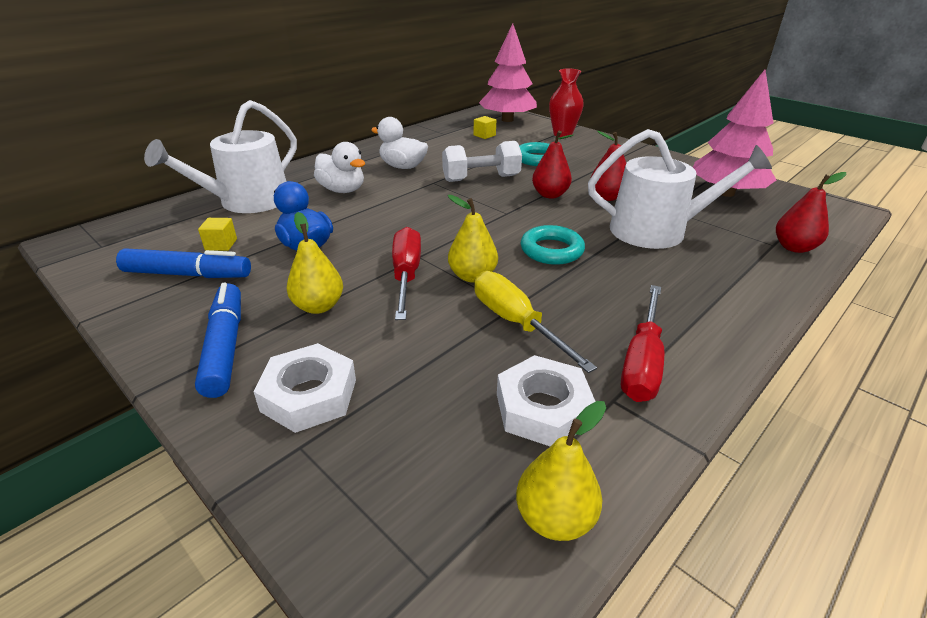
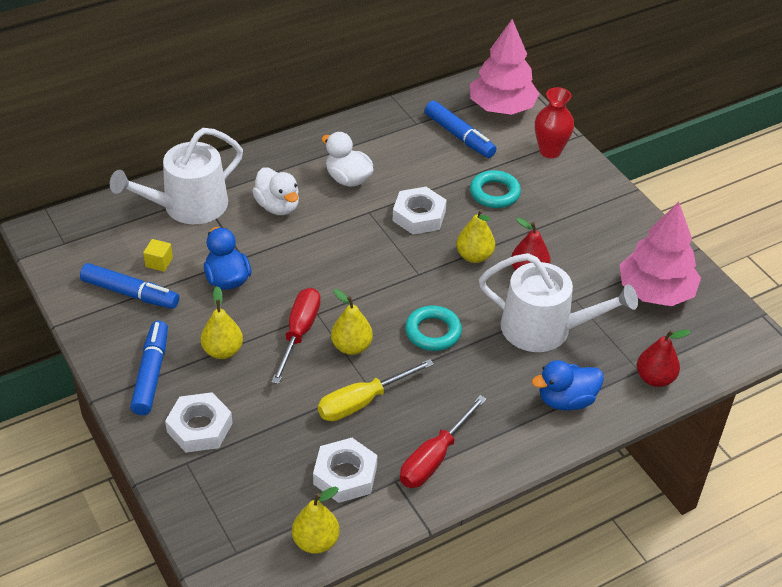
camera: 15 degrees right, 10 degrees up
white dumbbell [442,141,522,182] -> white nut [393,187,447,235]
yellow cube [473,116,496,139] -> blue marker [425,101,496,158]
yellow screwdriver [474,271,597,373] -> yellow screwdriver turned 105 degrees counterclockwise [318,359,434,421]
red pear [532,131,573,199] -> yellow pear [456,209,495,263]
none -> blue duck [532,360,604,411]

